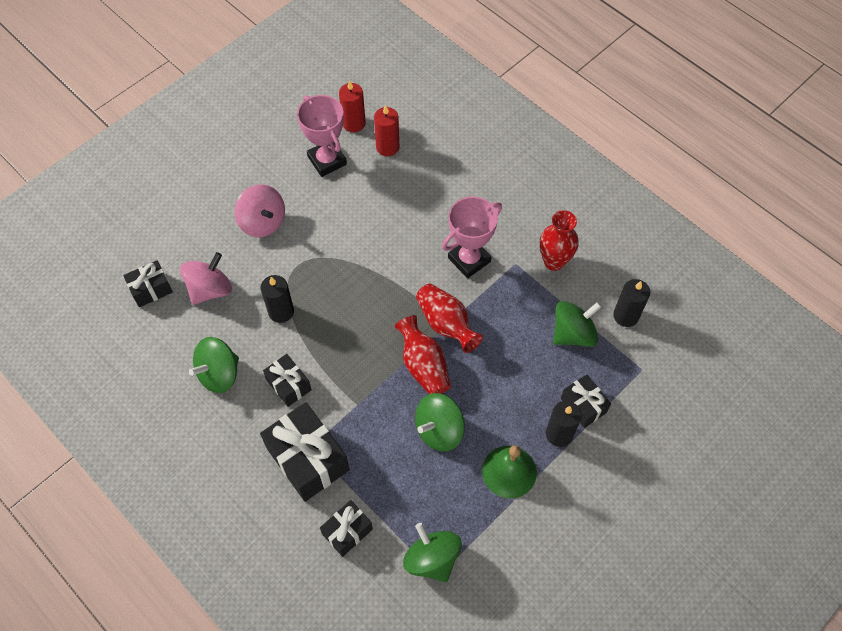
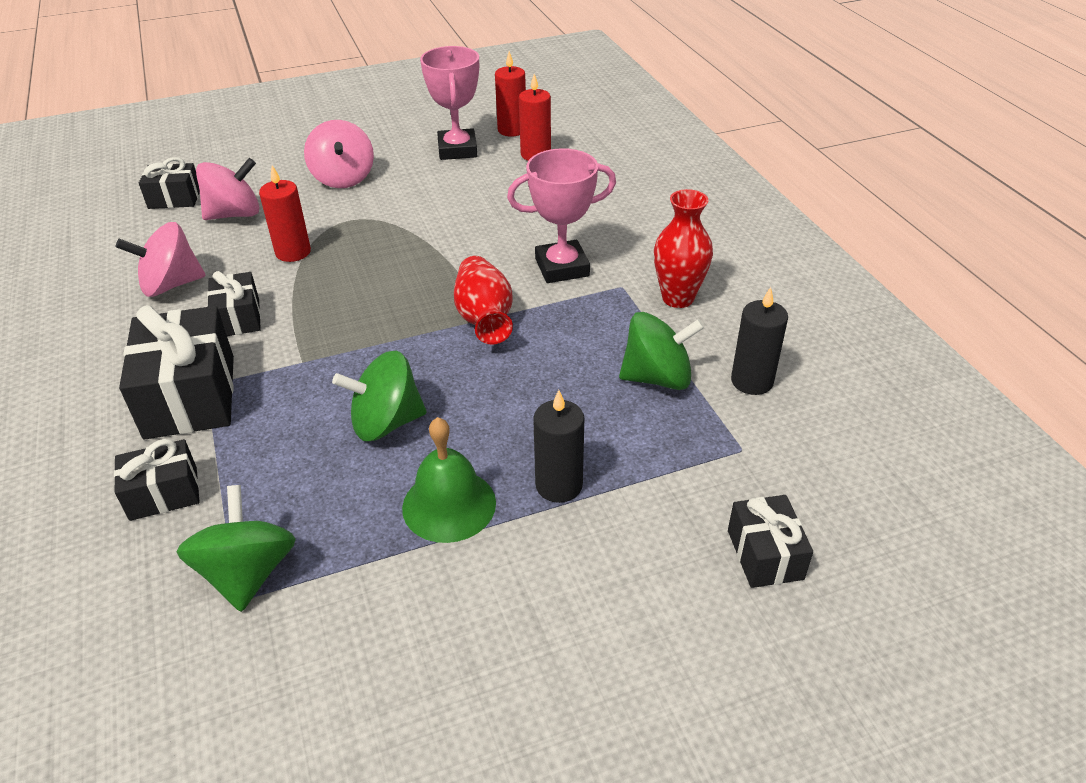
camera: 25 degrees right, 20 degrees down
green spinning top [189,337,239,393] -> pink spinning top [116,222,206,297]
black candle [261,275,294,323] -> red candle [259,165,311,262]
red vase [395,315,451,394] -> none
black gift [561,374,611,428] -> black gift moved to [728,495,813,588]

